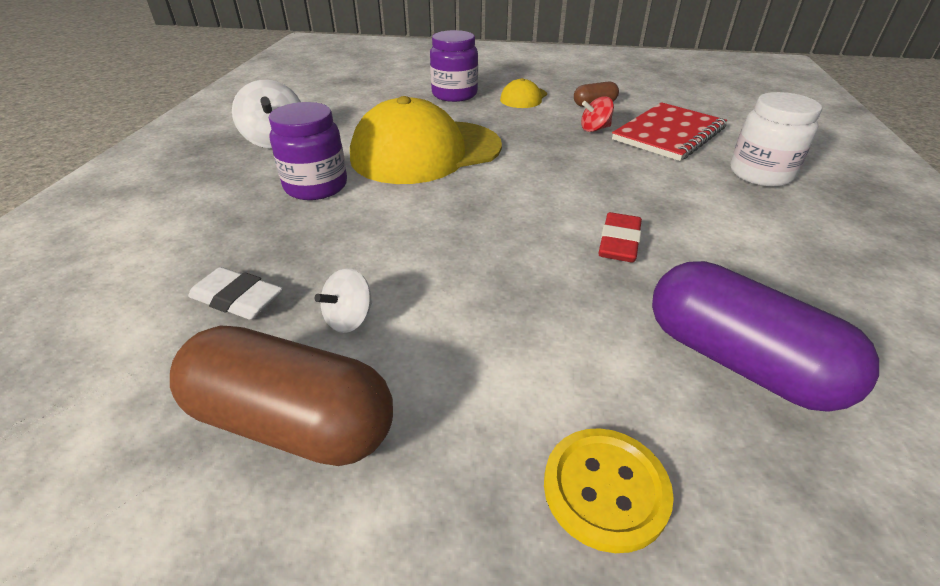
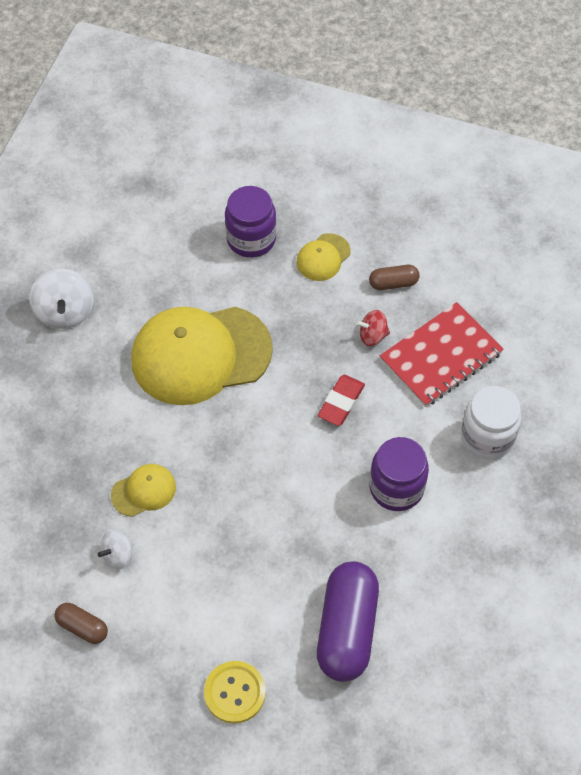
camera: 10 degrees right, 20 degrees up
brown capsule [170,326,393,466] -> brown capsule [54,603,108,644], size x0.48
white eraser [188,267,283,320] -> none
purple jar [269,102,347,200] -> purple jar moved to [370,437,429,511]
red eraser [598,212,642,262] -> red eraser moved to [318,375,365,426]
purple capsule [652,261,879,412] -> purple capsule turned 45 degrees clockwise [317,561,379,682]
none -> yellow cap [111,464,176,517]

